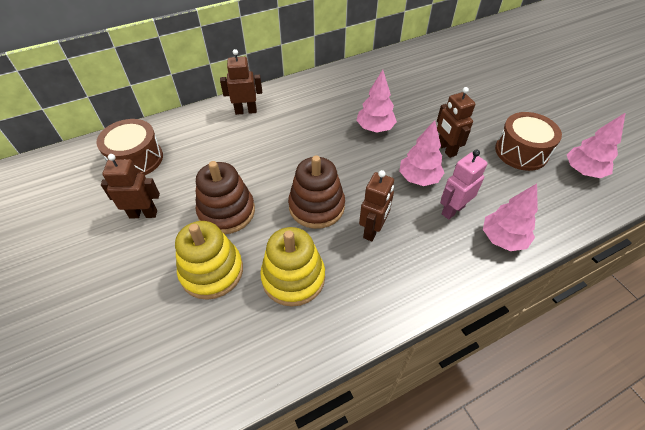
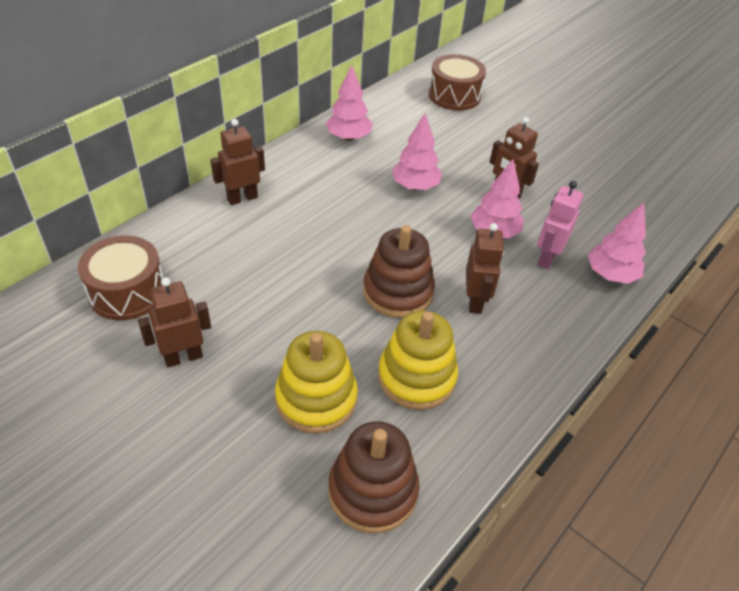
camera: 25 degrees left, 5 degrees down
brown stacking toy [196,161,255,234] -> brown stacking toy moved to [328,421,419,533]
brown drum [495,112,562,171] -> brown drum moved to [428,54,486,111]
pink tree [567,112,626,178] -> pink tree moved to [326,65,372,141]

